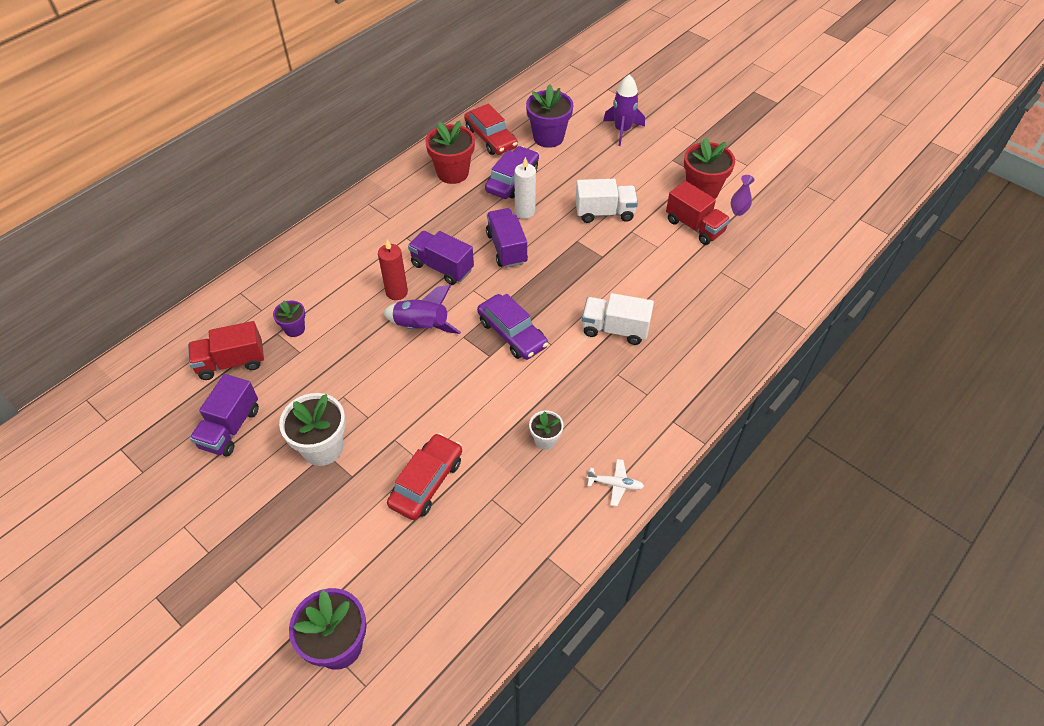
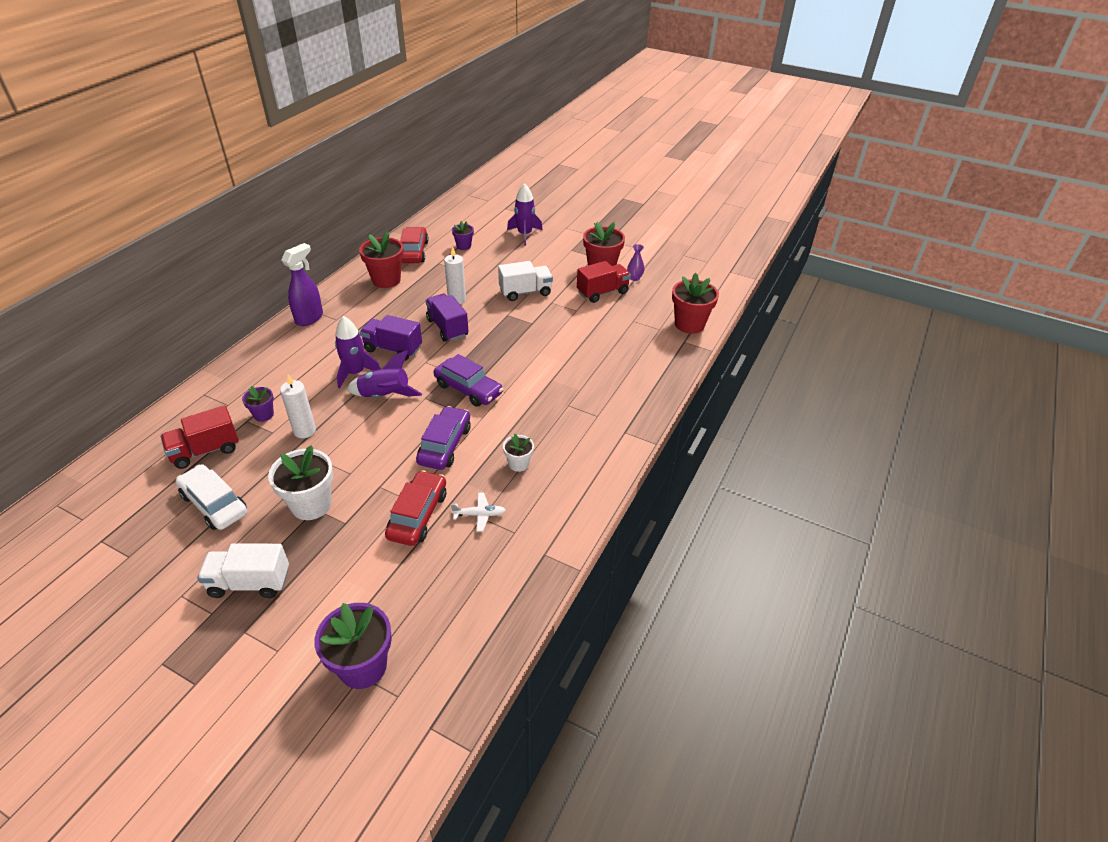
camera: 15 degrees left, 10 degrees down
purple truck [190,374,259,456] -> white car [176,464,247,530]
red candle [378,240,408,300] -> purple rocket [335,316,381,389]
red car [464,104,518,155] -> red car turned 135 degrees counterclockwise [400,227,429,263]
purple car [485,146,539,199] -> purple car moved to [416,406,471,470]
purple flower pot [526,84,573,148] -> purple flower pot [452,221,474,250], size x0.55
white truck [582,293,654,345] -> white truck moved to [197,543,289,598]
white plane [587,459,644,506] -> white plane moved to [451,493,506,532]
red truck [666,181,730,245] -> red truck turned 60 degrees counterclockwise [577,261,631,303]
none -> white candle [280,375,316,438]
none -> purple spray bottle [281,243,323,326]
none -> red flower pot [672,273,719,334]

